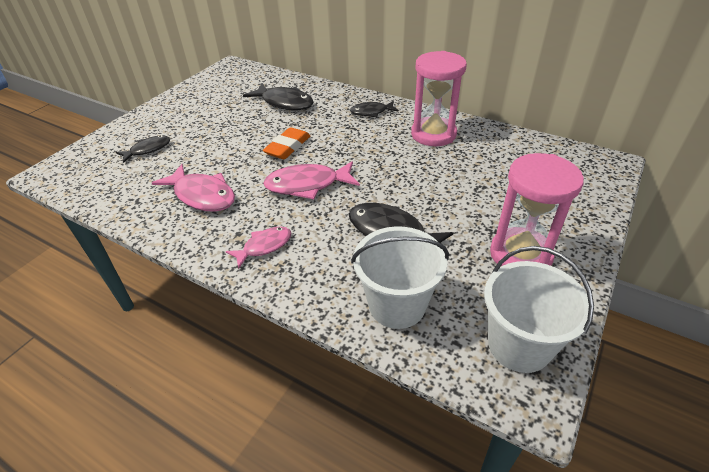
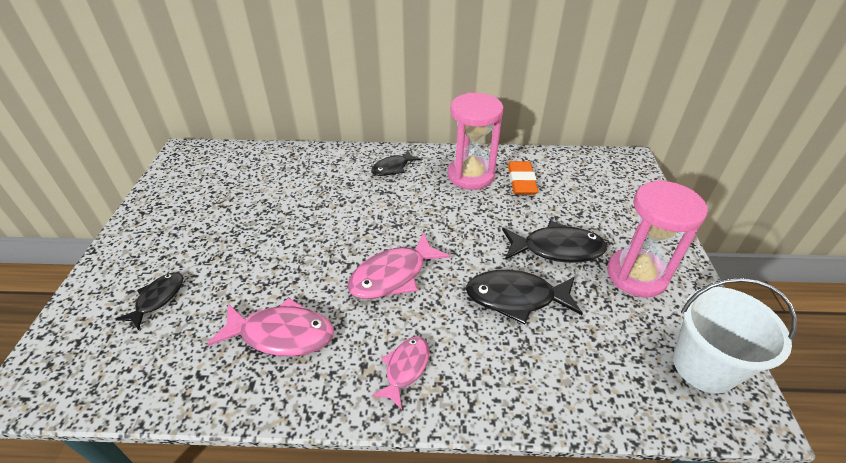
camera: 30 degrees left, 0 degrees up
black fish [243,83,313,111] -> black fish moved to [502,221,607,263]
orange eraser [263,127,310,159] -> orange eraser moved to [508,161,538,195]
white bucket [351,226,449,329] -> none

